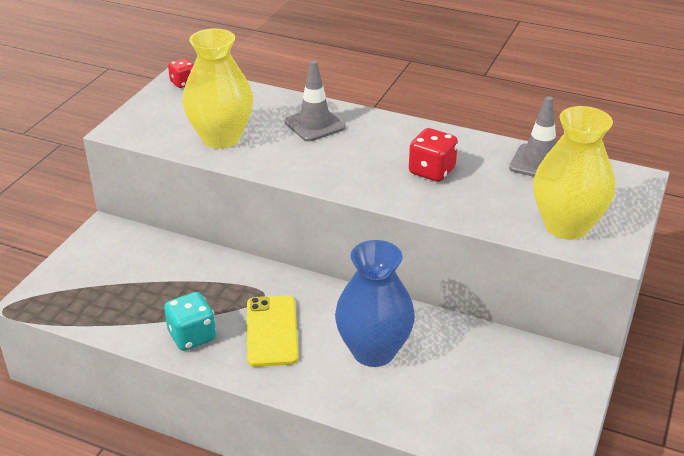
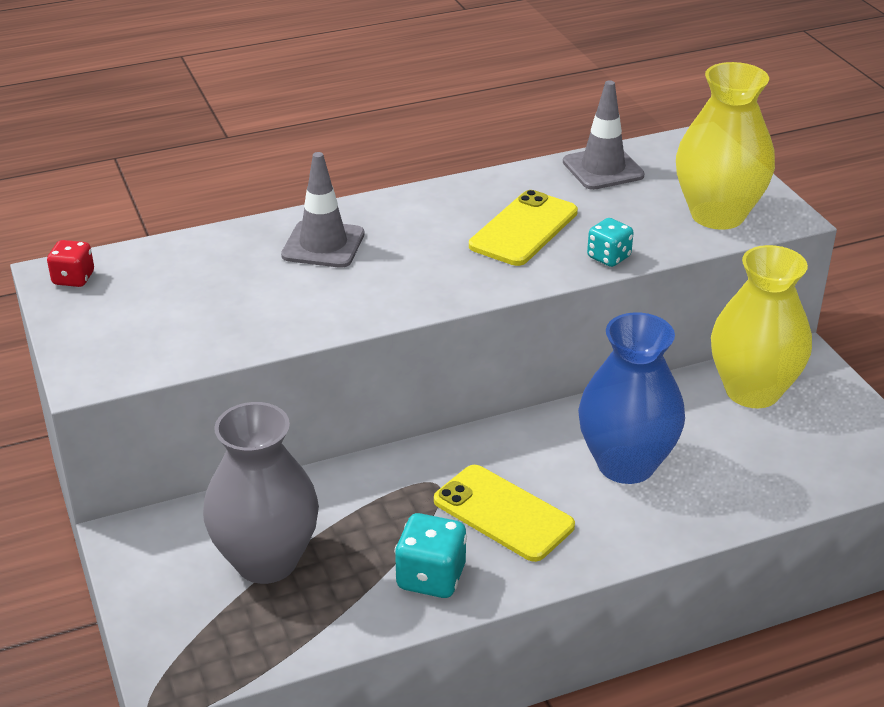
camera: 45 degrees left, 0 degrees up
yellow vase [183,29,253,149] -> yellow vase moved to [711,245,812,408]
red dice [409,128,458,182] -> yellow phone [469,190,578,266]
none -> grey vase [203,402,319,584]
none -> turquoise dice [587,218,634,267]

